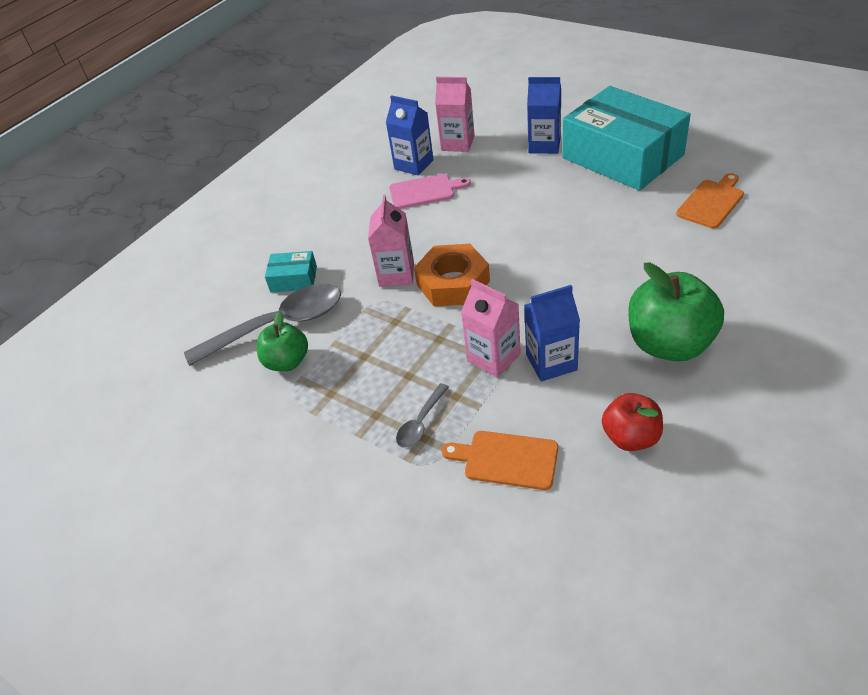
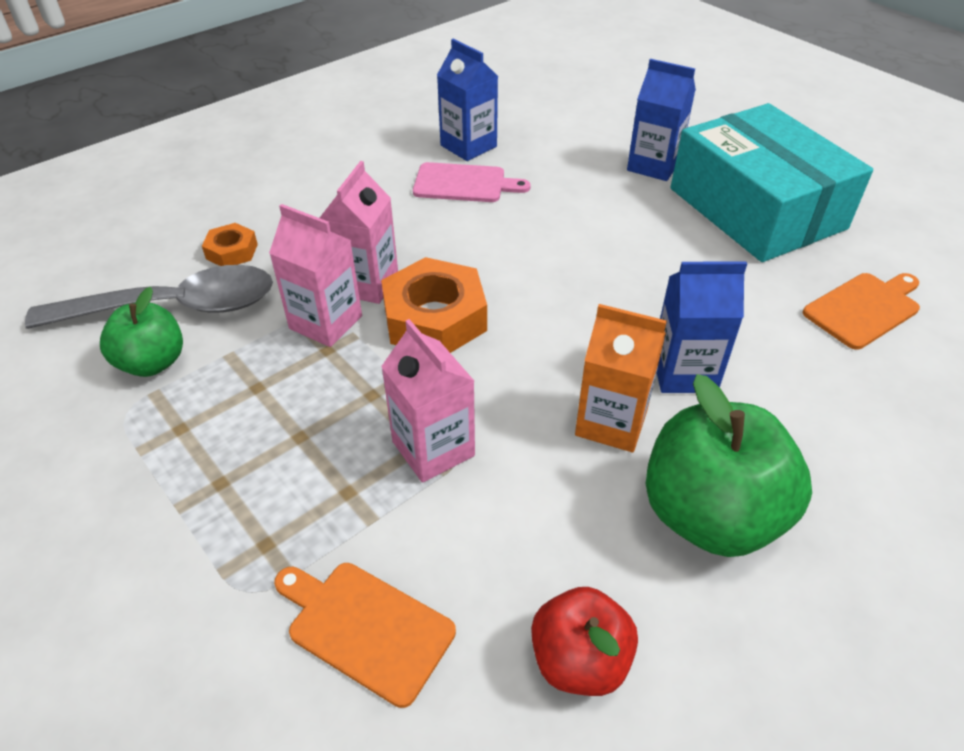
camera: 10 degrees right, 0 degrees up
turquoise box [265,251,317,293] -> orange nut [202,223,258,266]
grey spoon [396,383,449,448] -> none
pink carton [435,77,475,152] -> pink carton moved to [269,204,362,347]
blue carton [524,285,580,382] -> blue carton moved to [657,261,747,393]
none -> orange carton [575,304,667,452]

